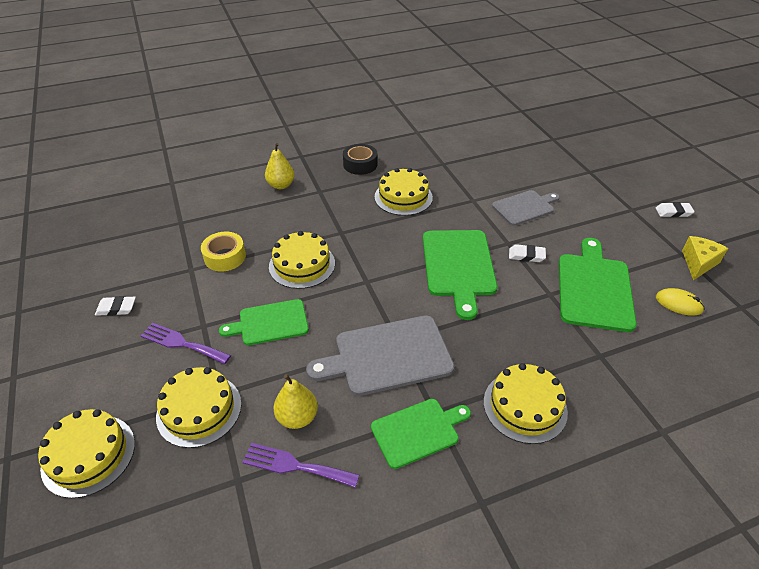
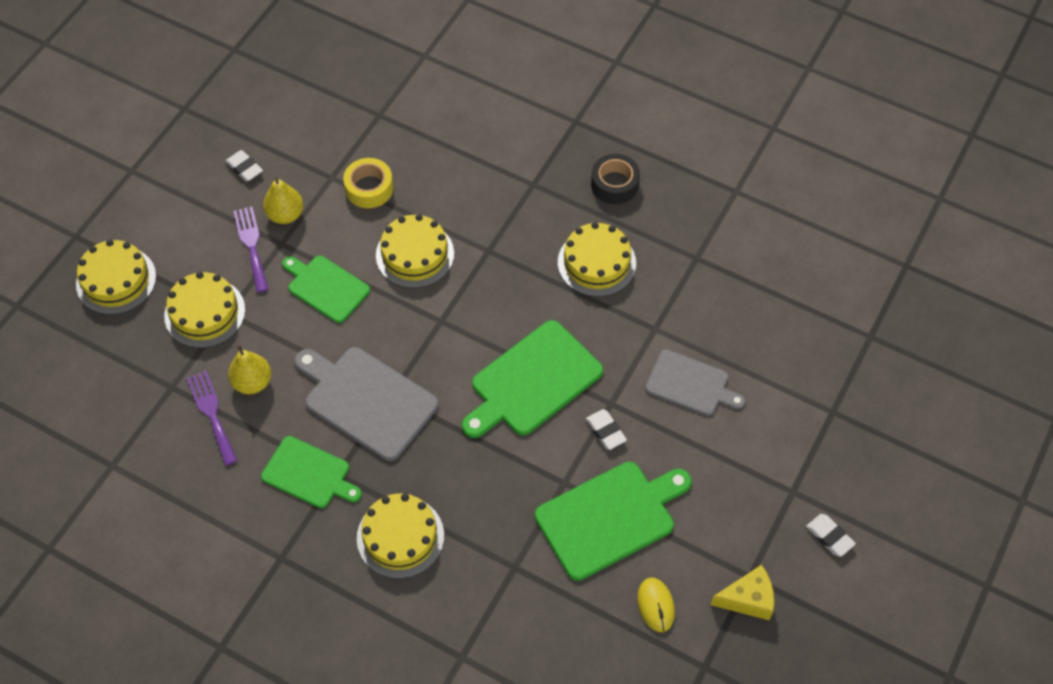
camera: 50 degrees right, 15 degrees up
yellow pear [265,143,295,189] -> yellow pear moved to [263,177,303,224]

